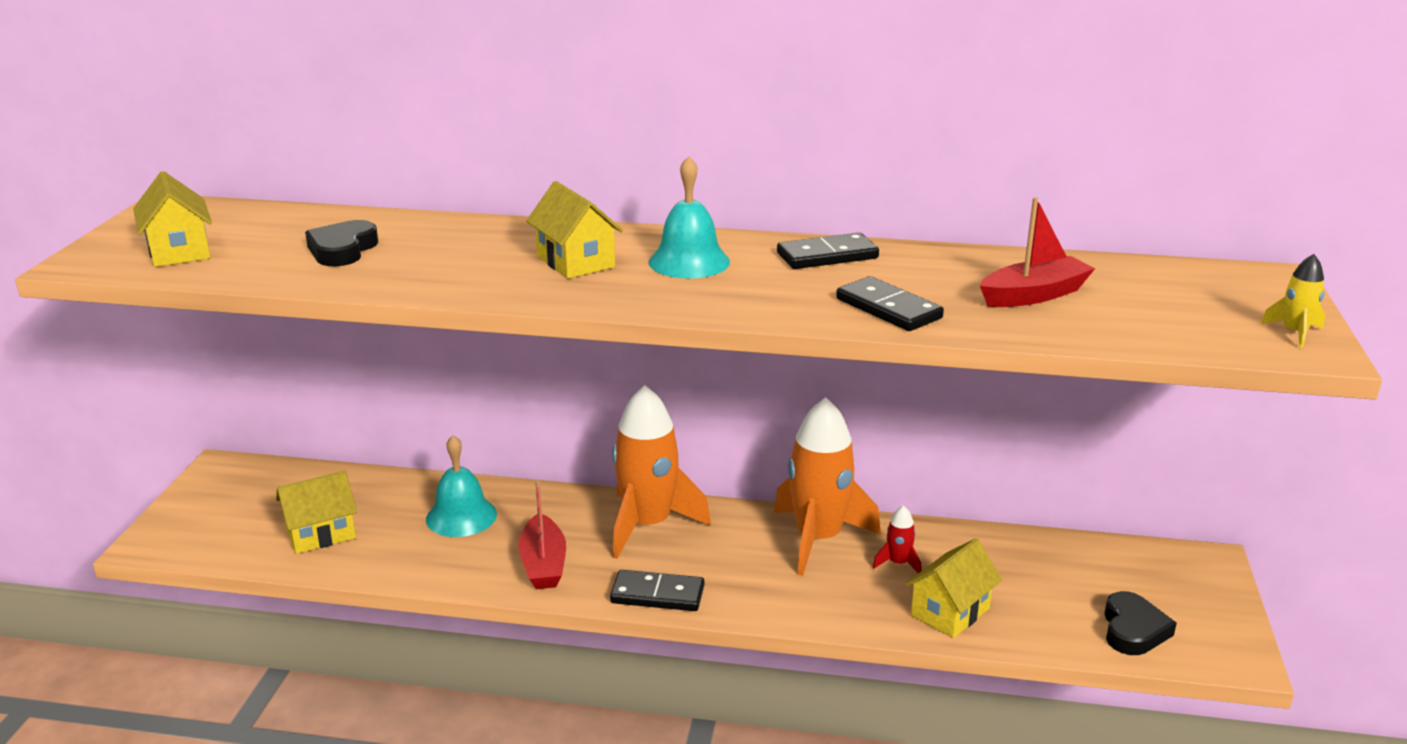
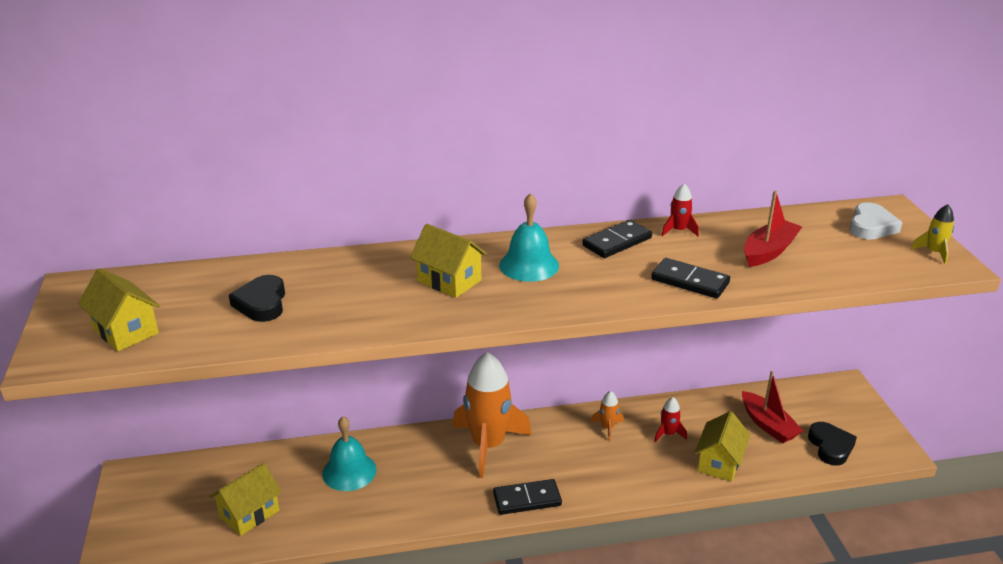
camera: 20 degrees left, 5 degrees up
red boat [518,480,566,589] -> red boat moved to [742,371,803,443]
orange rocket [774,397,881,576] -> orange rocket [591,391,624,441], size x0.42
none -> red rocket [661,184,699,236]
none -> white heart [850,202,902,240]

